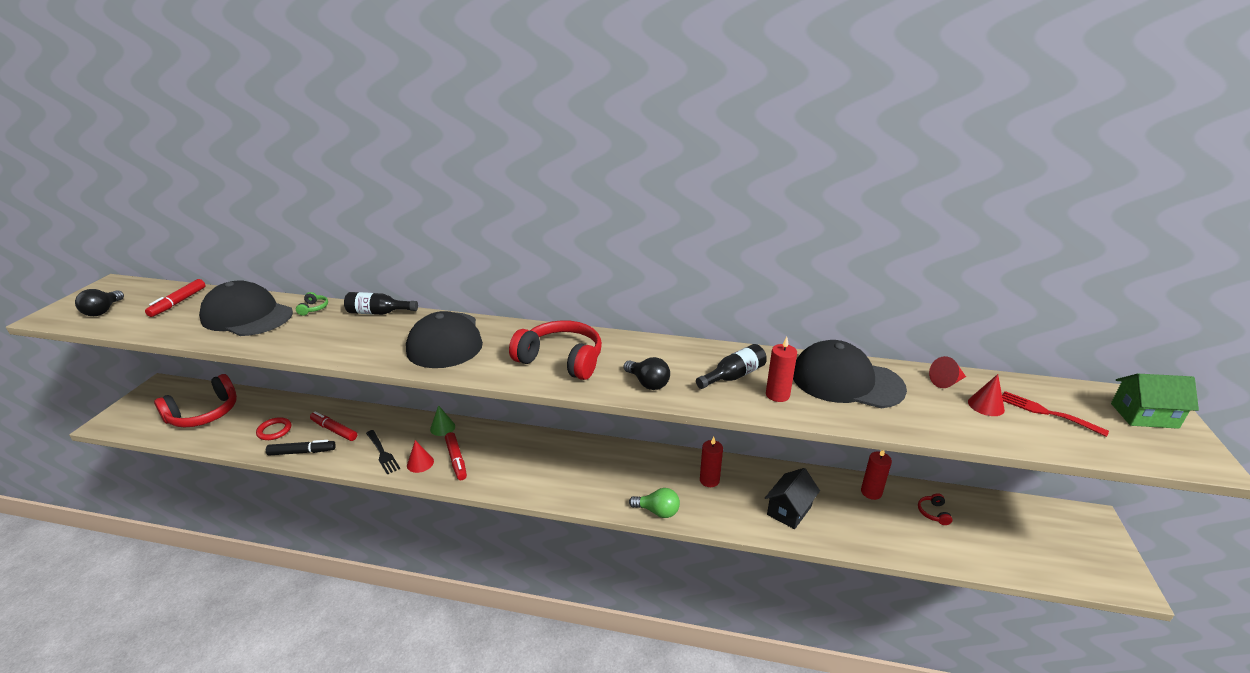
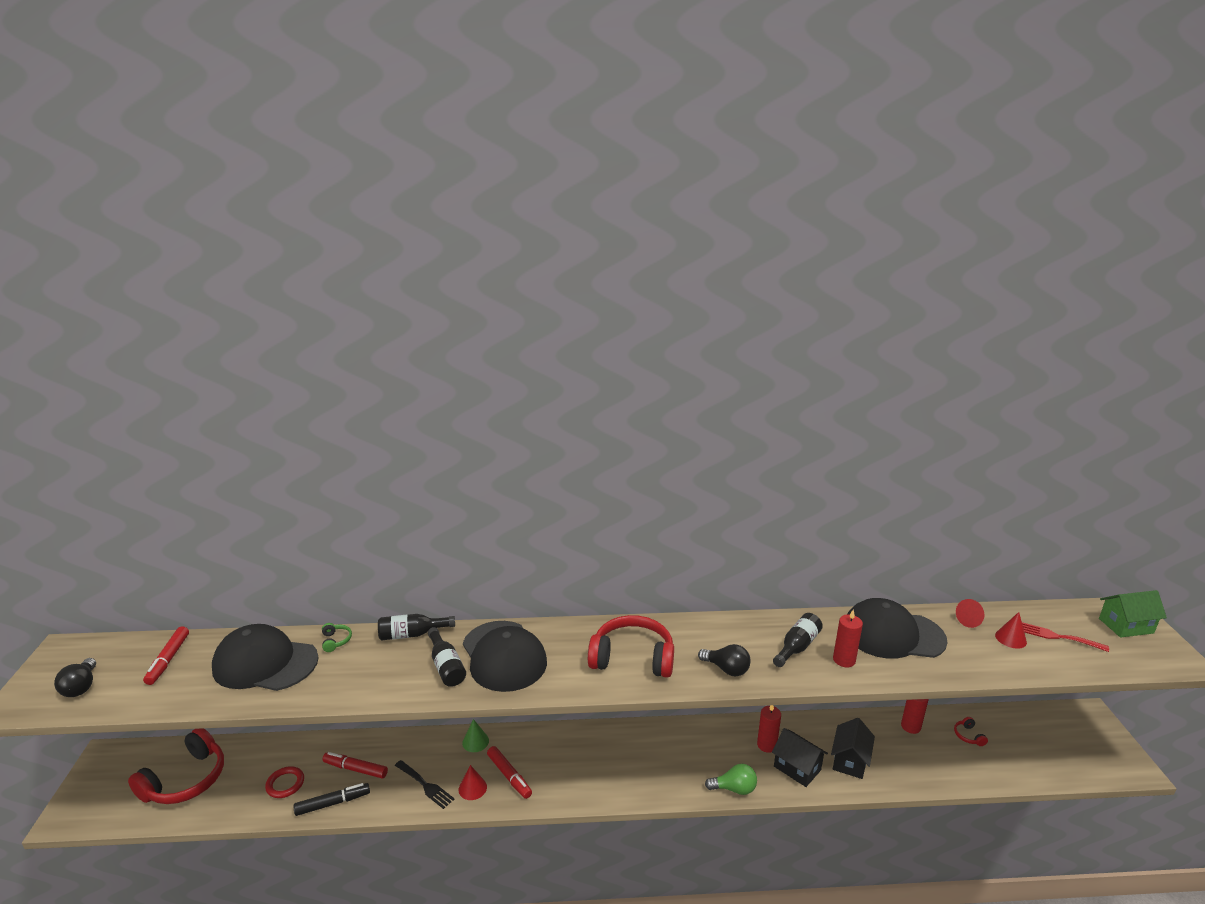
camera: 15 degrees left, 5 degrees down
none -> black bottle [428,627,466,687]
none -> black house [772,728,828,787]

